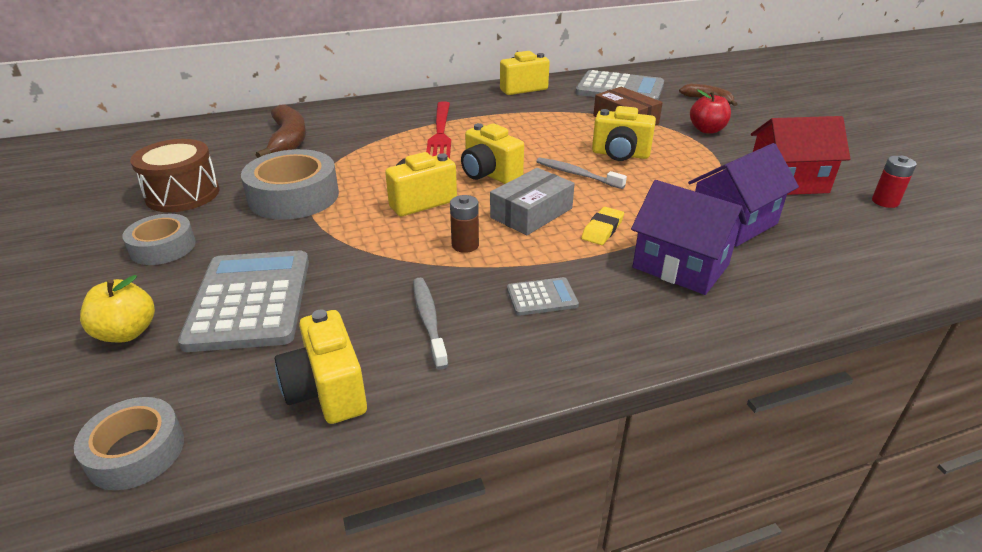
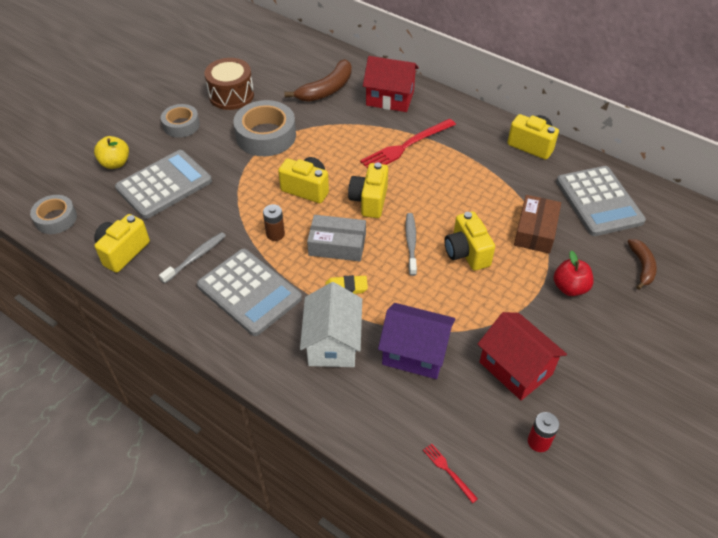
camera: 55 degrees right, 15 degrees up
grey calculator [507,277,579,316] -> grey calculator [197,249,302,336], size x2.20
purple house [631,180,747,295] -> white house [300,282,362,367]
none -> red house [363,56,419,112]
none -> red fork [423,443,478,503]

